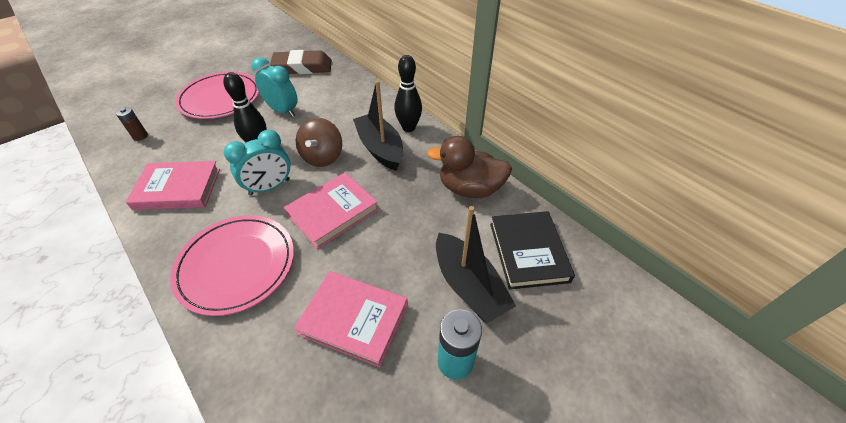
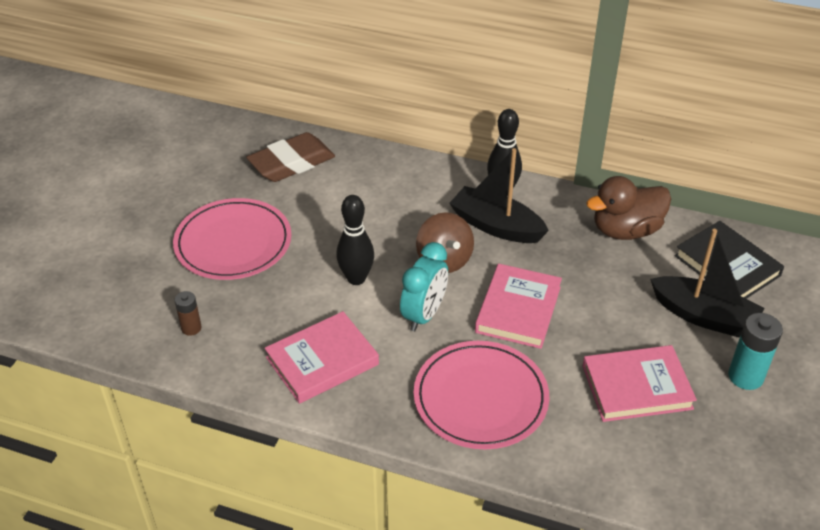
camera: 30 degrees left, 5 degrees down
turquoise clock [252,57,298,117] -> none

